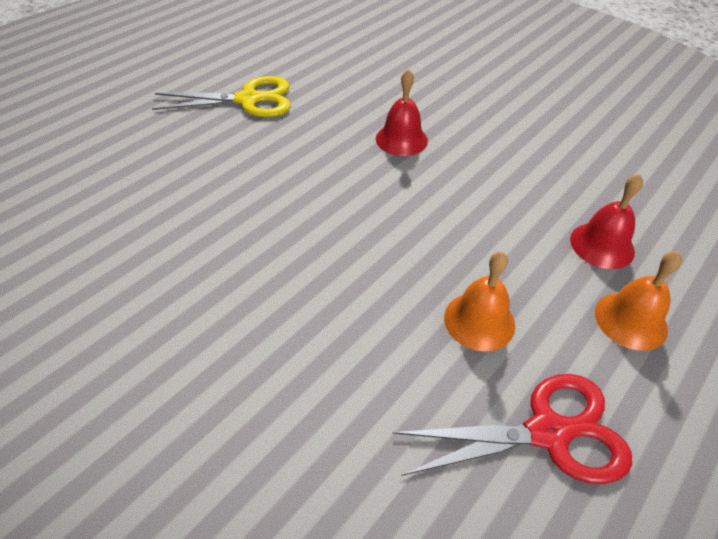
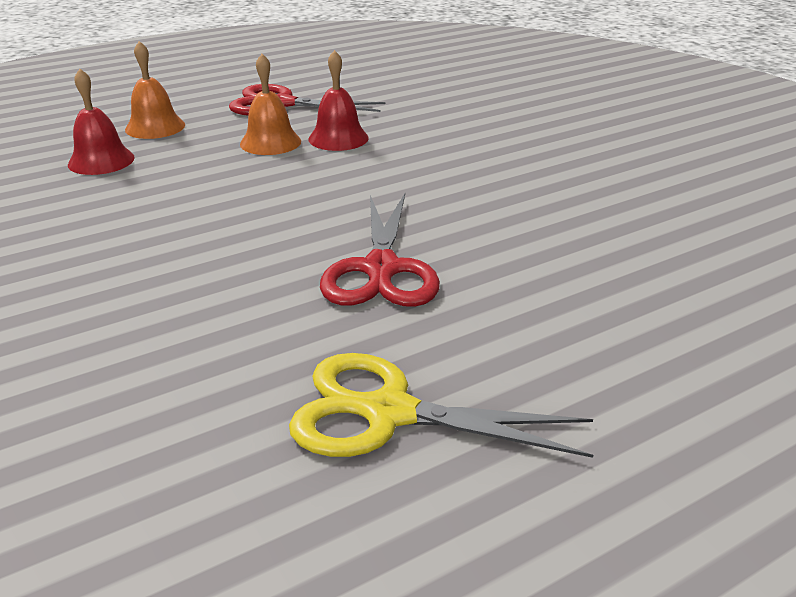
camera: 160 degrees left, 15 degrees down
red bell [376,69,428,156] -> red bell moved to [308,50,369,151]
none -> red scissors [320,194,440,307]

